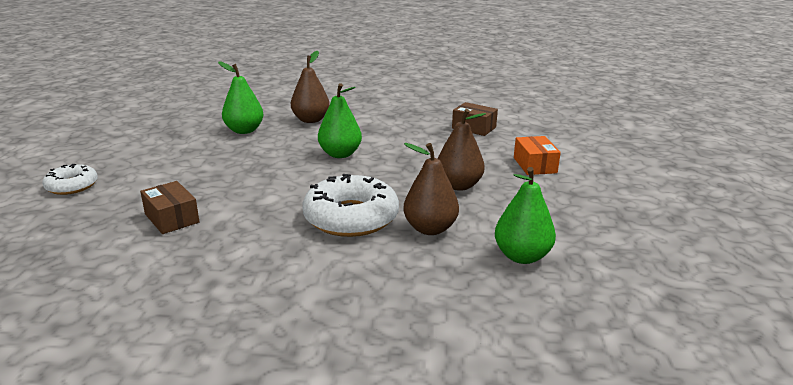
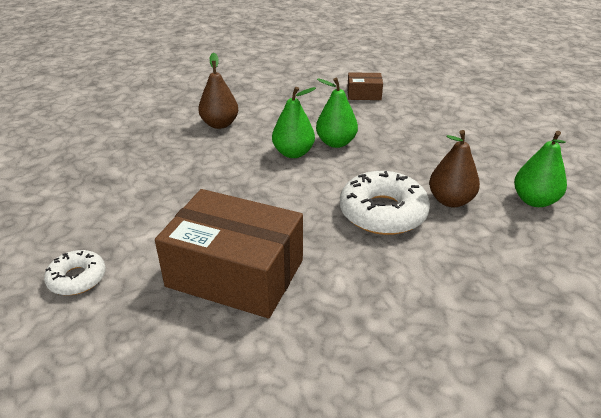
camera: 30 degrees left, 10 degrees up
brown box [140,181,200,234] -> brown box [155,189,303,318], size x2.17
green pear [218,61,263,134] -> green pear moved to [316,78,358,148]
brown pear [438,109,486,191] -> none
orange box [514,136,561,175] -> none

